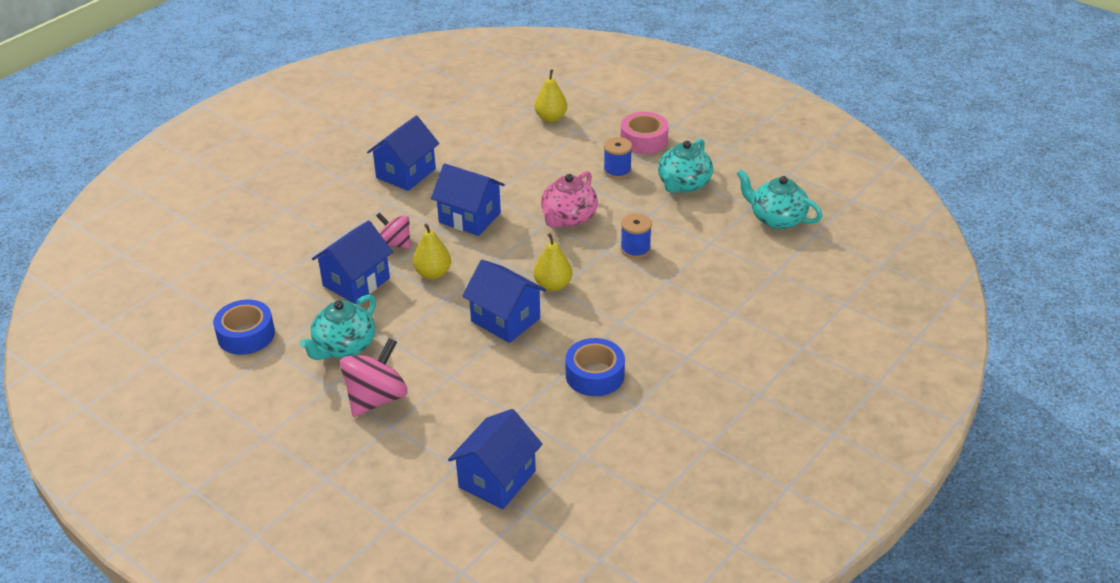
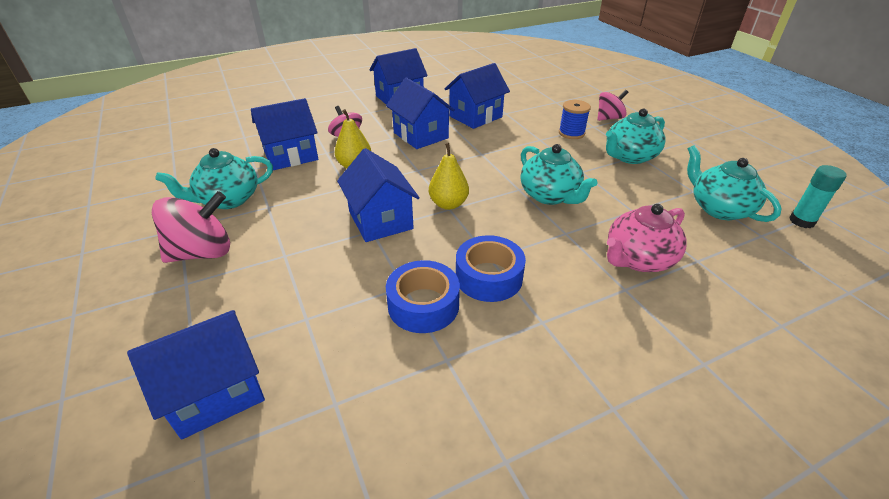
camera: 25 degrees right, 0 degrees up
blue tape [213,300,275,355] -> blue tape moved to [456,235,526,302]
yellow pear [535,69,567,122] -> none
pink teapot [541,171,598,228] -> pink teapot moved to [607,204,687,272]
blue spool [620,213,652,259] -> turquoise teapot [520,144,597,205]
pink tape [621,112,669,154] -> pink spinning top [597,90,629,121]
none -> blue house [445,63,510,129]
none -> turquoise glue stick [789,165,847,228]

